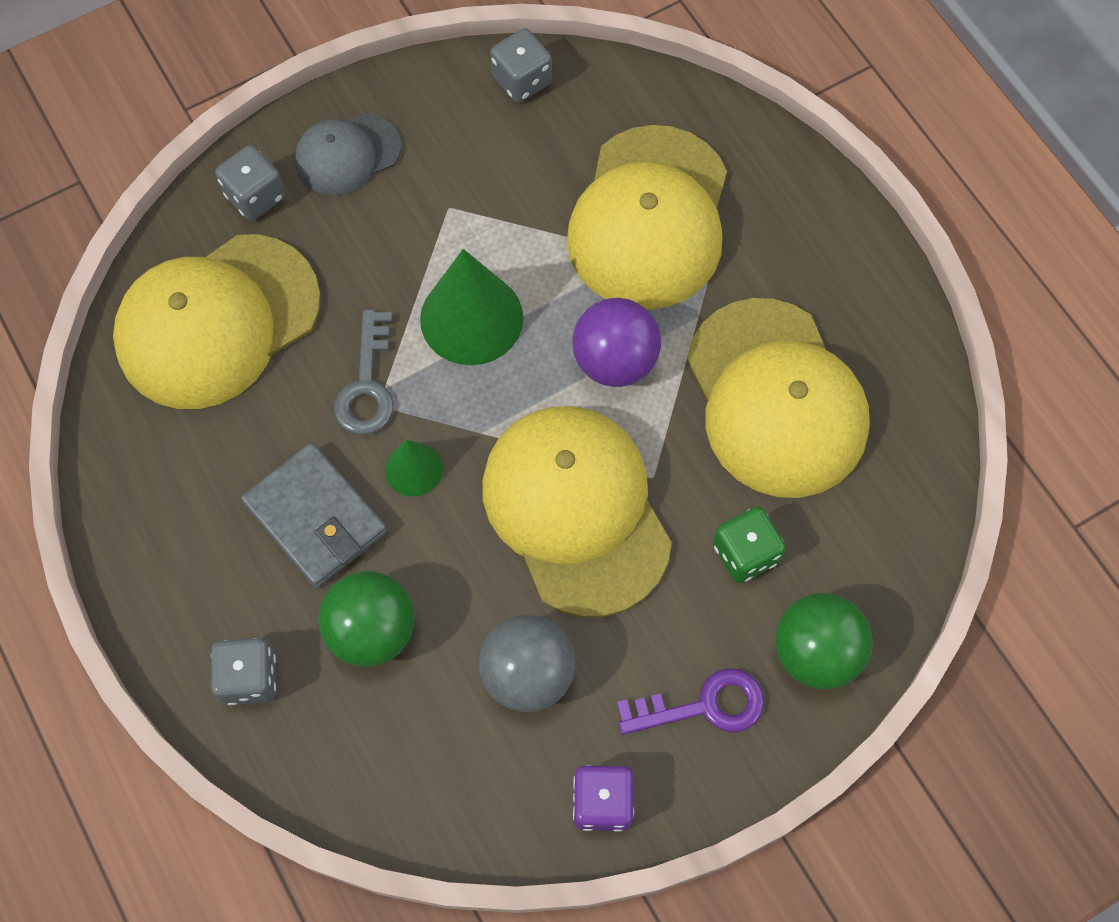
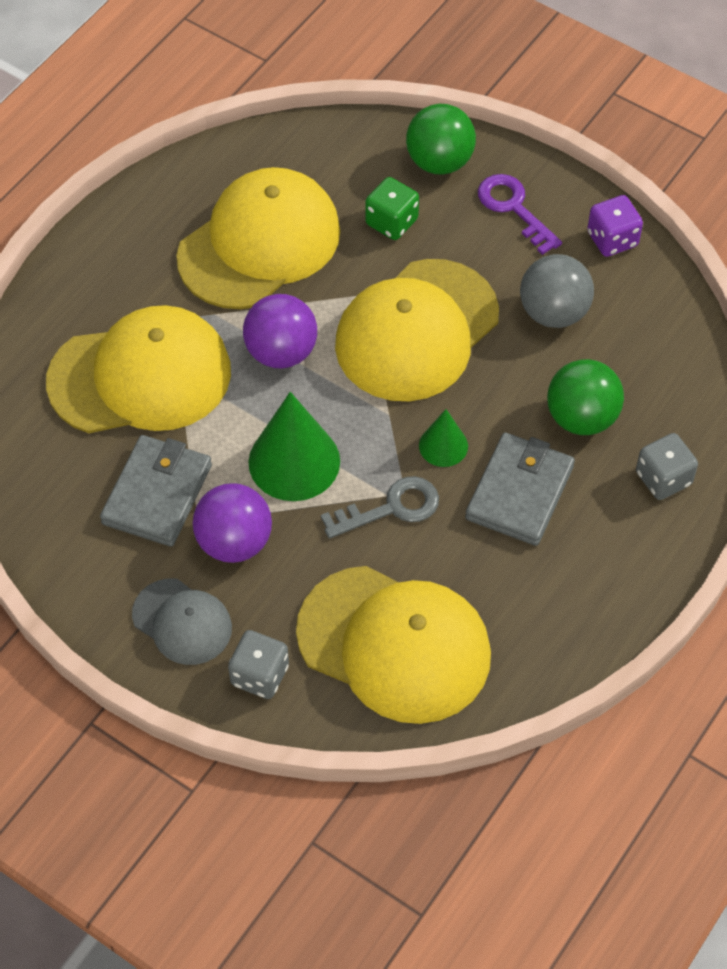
camera: 115 degrees left, 10 degrees down
grey dice [490,28,552,103] -> none
none -> grey wallet [100,435,212,547]
none -> purple ball [193,483,272,563]

